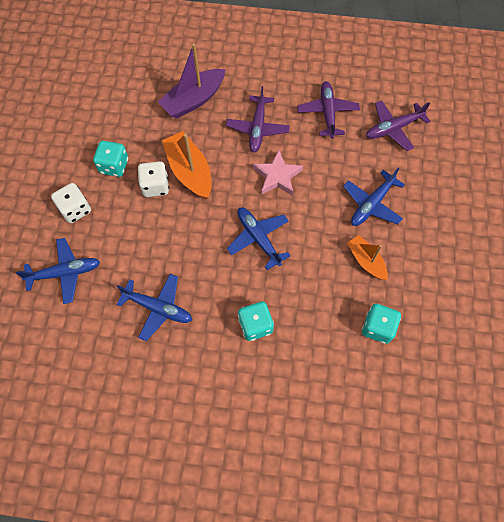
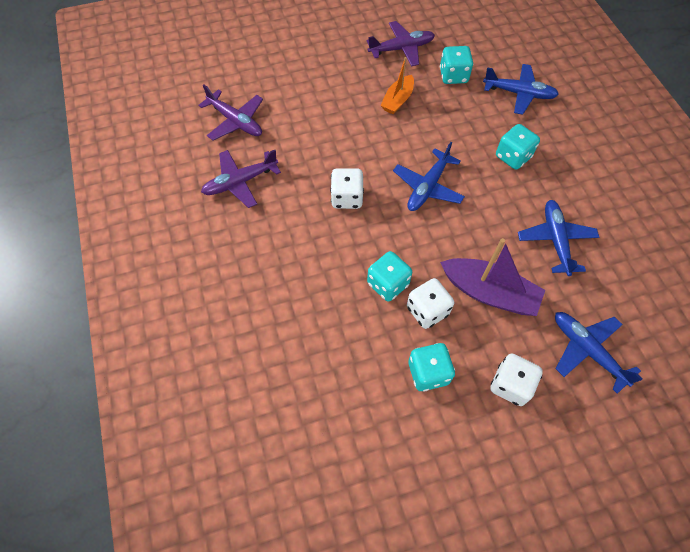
camera: 115 degrees left, 5 degrees down
purple boat [158,44,226,119] -> purple boat moved to [440,238,545,316]
orange boat [162,131,212,199] -> turquoise dice [367,251,412,302]
purple plane [226,86,290,152] -> purple plane moved to [366,21,435,66]
pink star [253,150,303,196] -> white dice [330,168,364,209]
blue plane [343,168,405,226] -> blue plane moved to [483,64,559,115]

